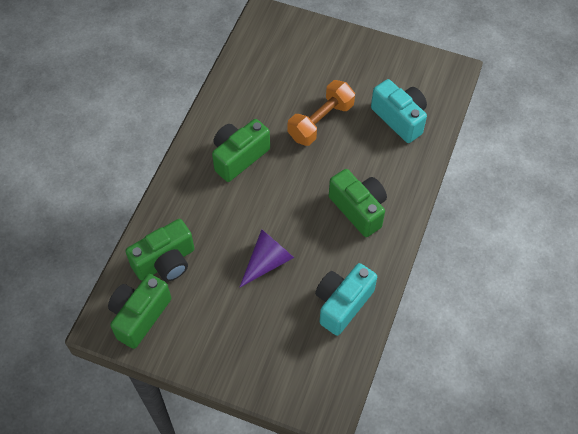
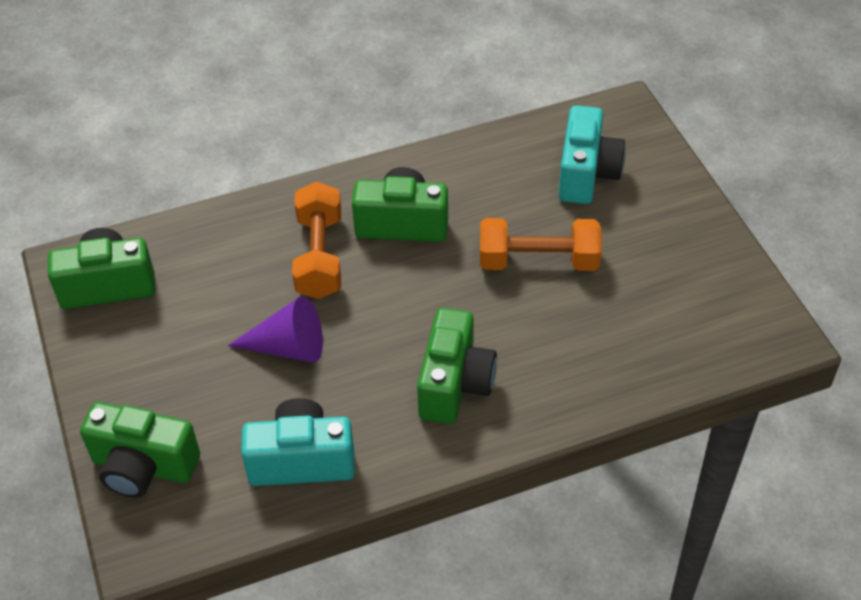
camera: 50 degrees right, 10 degrees down
green camera [125,219,194,282] -> green camera moved to [80,402,200,498]
turquoise camera [371,79,427,143] -> turquoise camera moved to [559,105,626,204]
none -> orange dumbbell [292,181,341,299]

